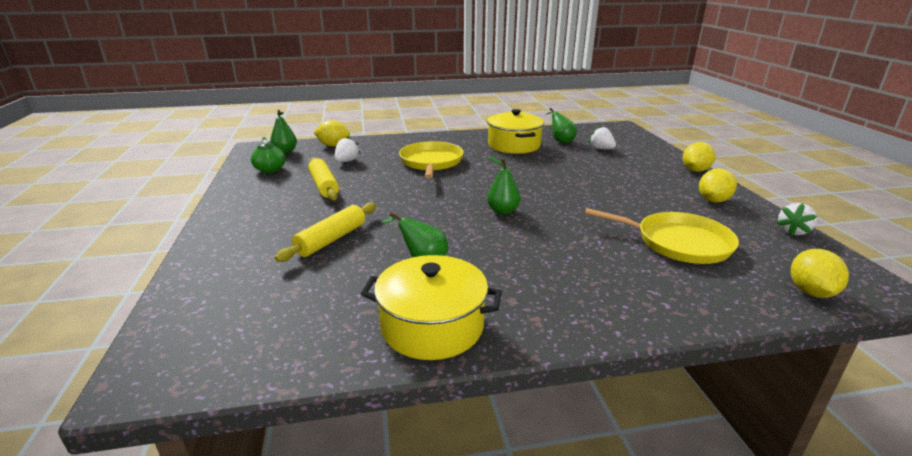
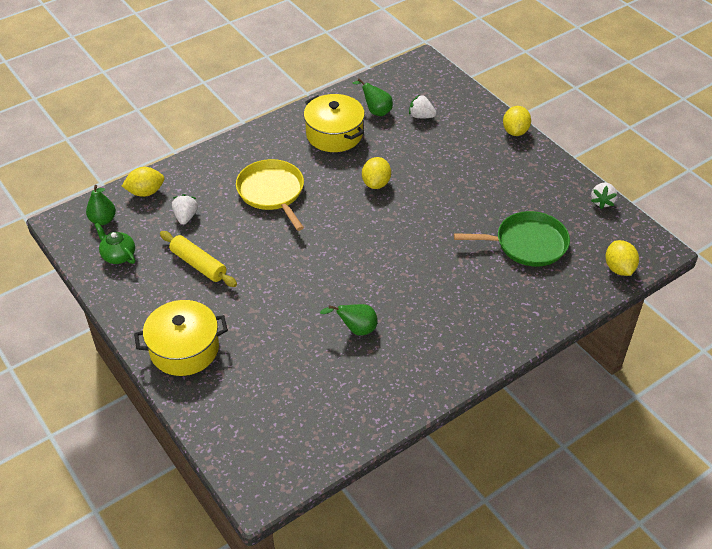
camera: 25 degrees left, 20 degrees up
yellow rolling pin [275,203,376,262] -> none
yellow pot [361,255,502,360] -> yellow pot moved to [134,300,228,376]
green pear [487,156,520,215] -> none
yellow pan [585,208,739,264] -> green pan [454,211,570,267]
yellow lemon [699,168,737,203] -> yellow lemon moved to [362,157,391,189]

